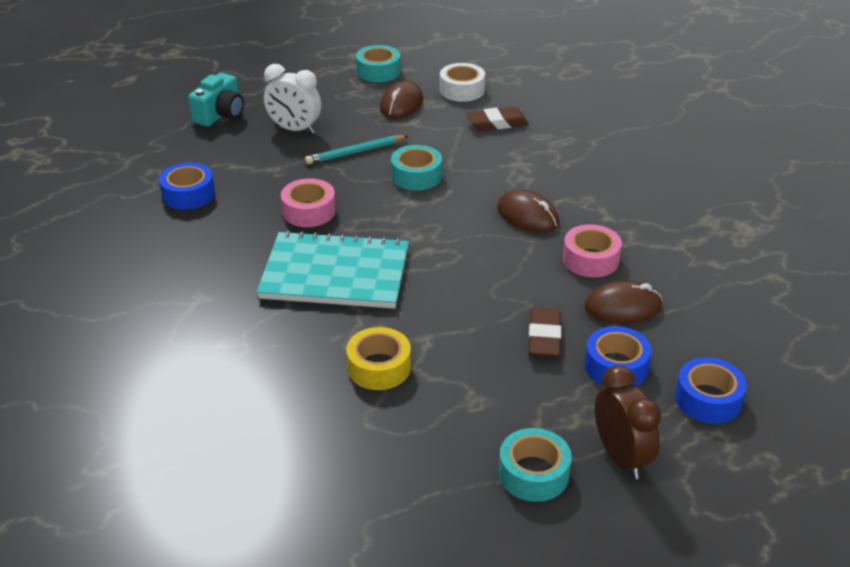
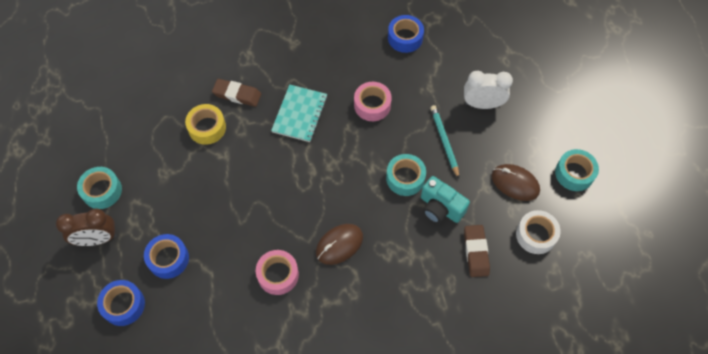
camera: 100 degrees right, 25 degrees up
turquoise camera [188,73,244,127] -> turquoise camera moved to [421,176,470,224]
turquoise notebook [257,231,409,309] -> turquoise notebook [271,84,328,142], size x0.64
white clock [264,64,321,134] -> white clock turned 60 degrees clockwise [464,71,513,109]
brown eraser [529,308,561,358] -> brown eraser moved to [212,79,261,107]
brown mouse [585,281,662,324] -> none

